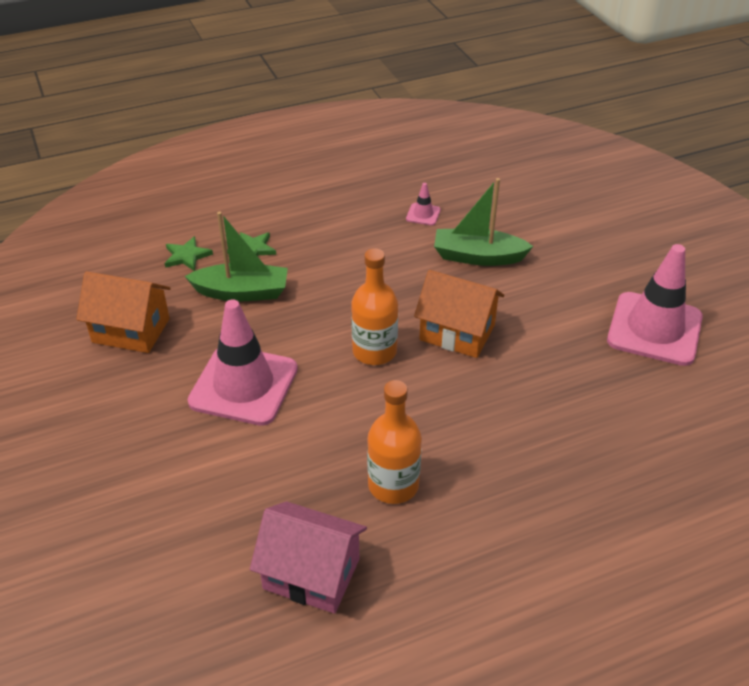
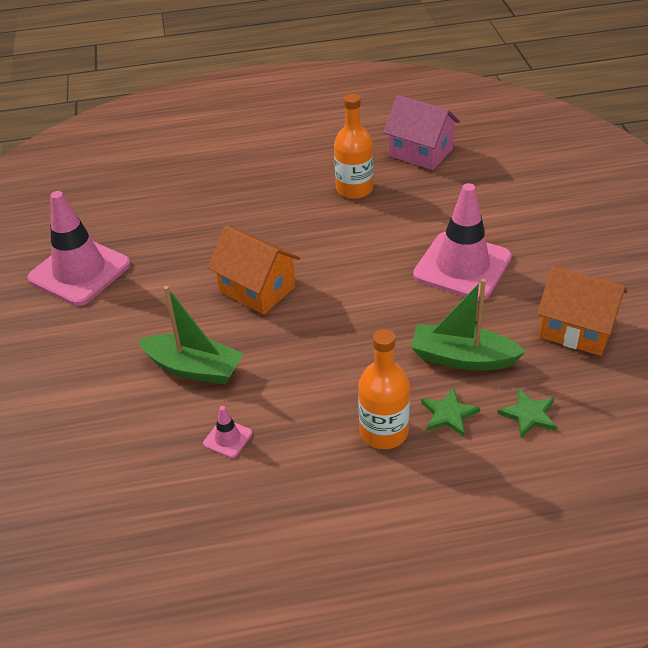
camera: 165 degrees left, 0 degrees up
orange bottle [351,248,398,365] -> orange bottle moved to [358,329,410,449]

